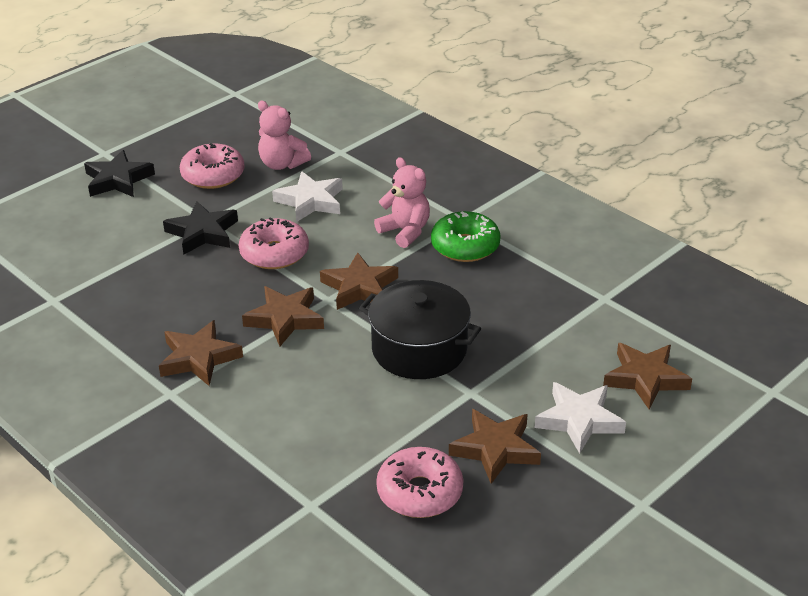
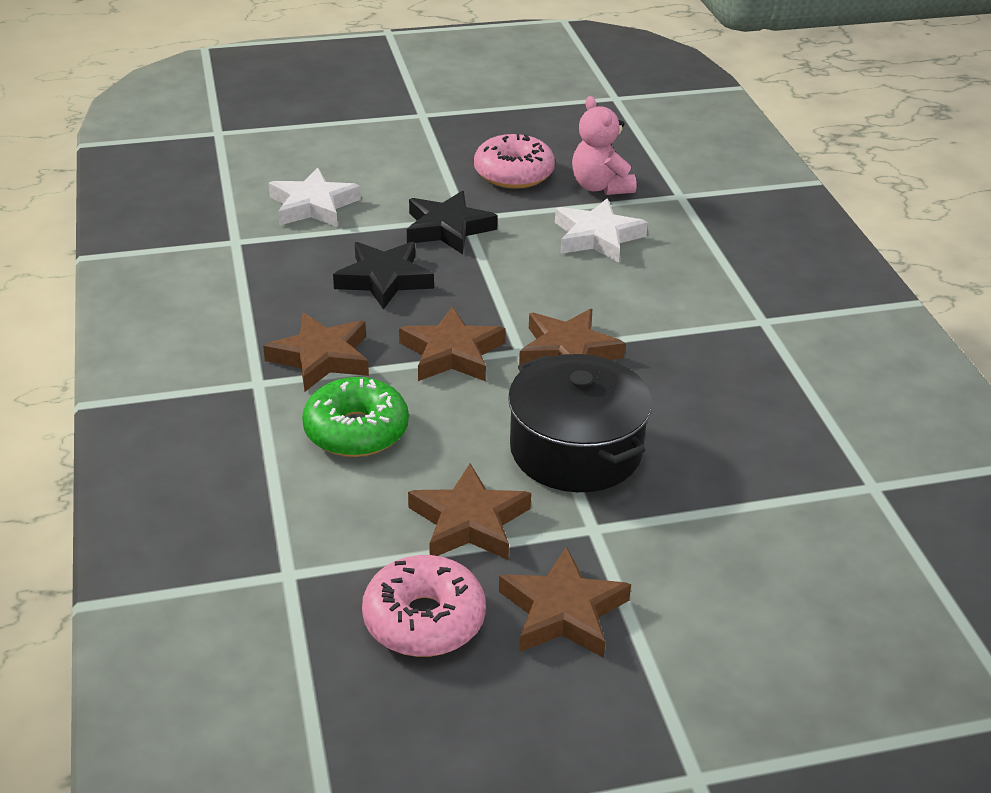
camera: 30 degrees right, 0 degrees up
black star [84,150,155,197] -> black star moved to [333,242,434,310]
pink donut [239,217,309,269] -> none
pink teddy bear [374,157,430,248] -> none
green donut [431,211,501,262] -> green donut moved to [302,377,409,457]
white star [535,382,626,454] -> white star moved to [269,168,361,227]
brown star [603,343,692,409] -> brown star moved to [408,464,531,560]

